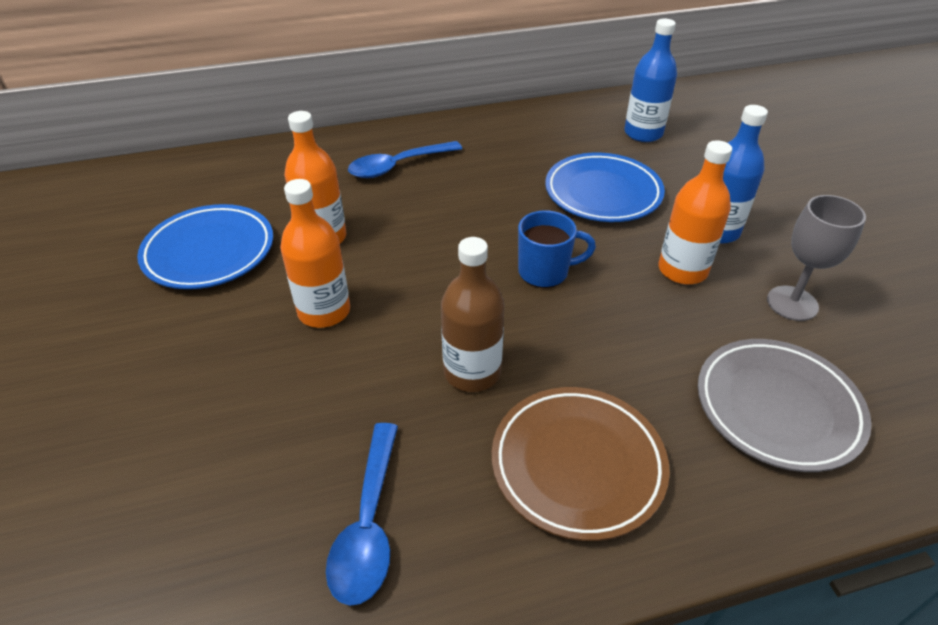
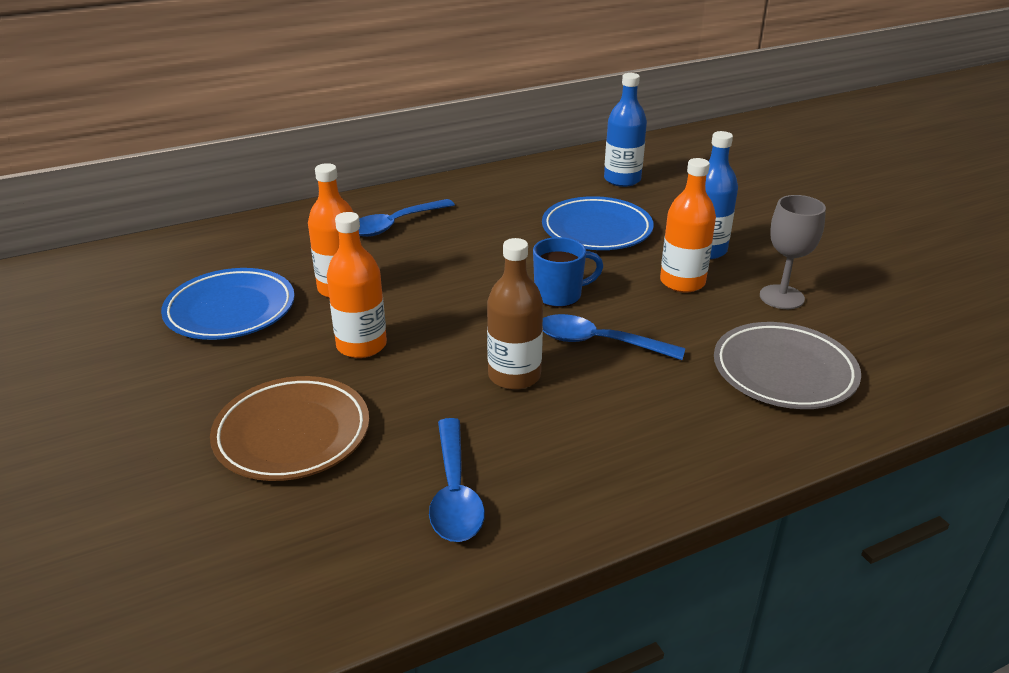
camera: 10 degrees left, 10 degrees down
brown plate [491,387,670,541] -> brown plate moved to [210,376,369,481]
none -> blue spoon [543,314,685,360]

